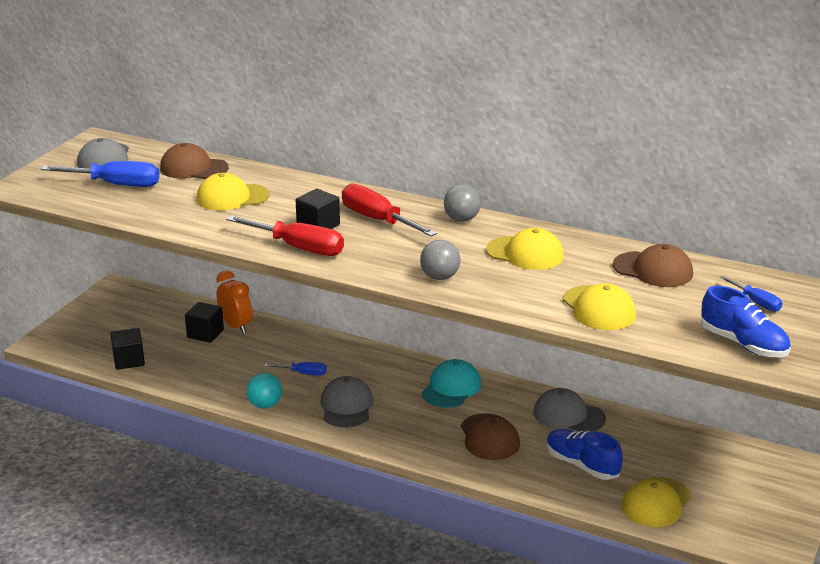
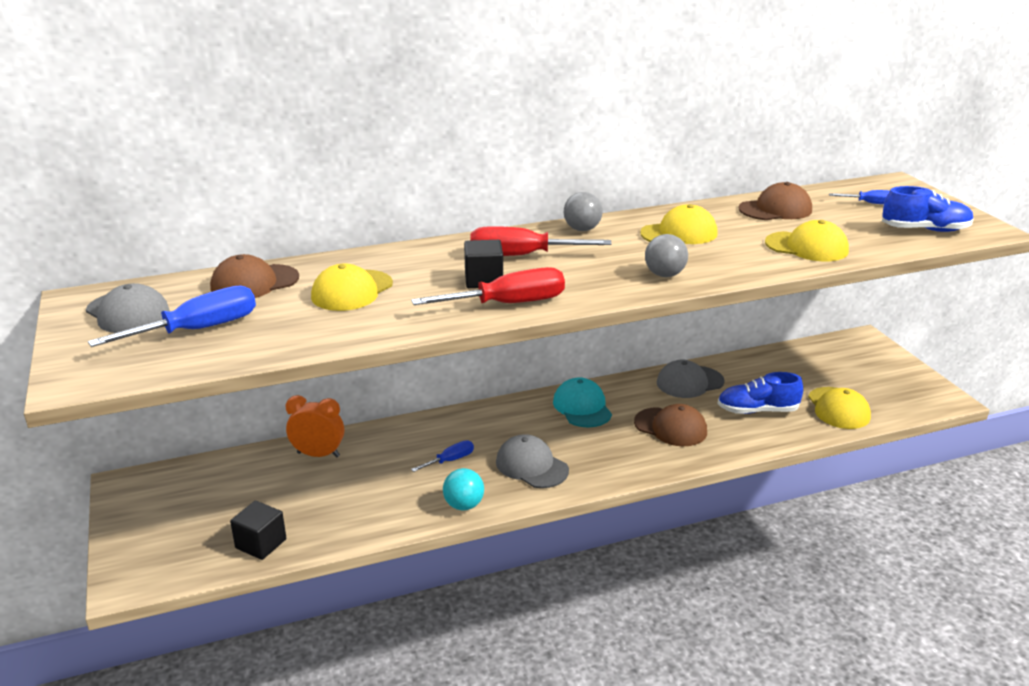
camera: 45 degrees left, 0 degrees up
black cube [185,302,224,343] -> none

